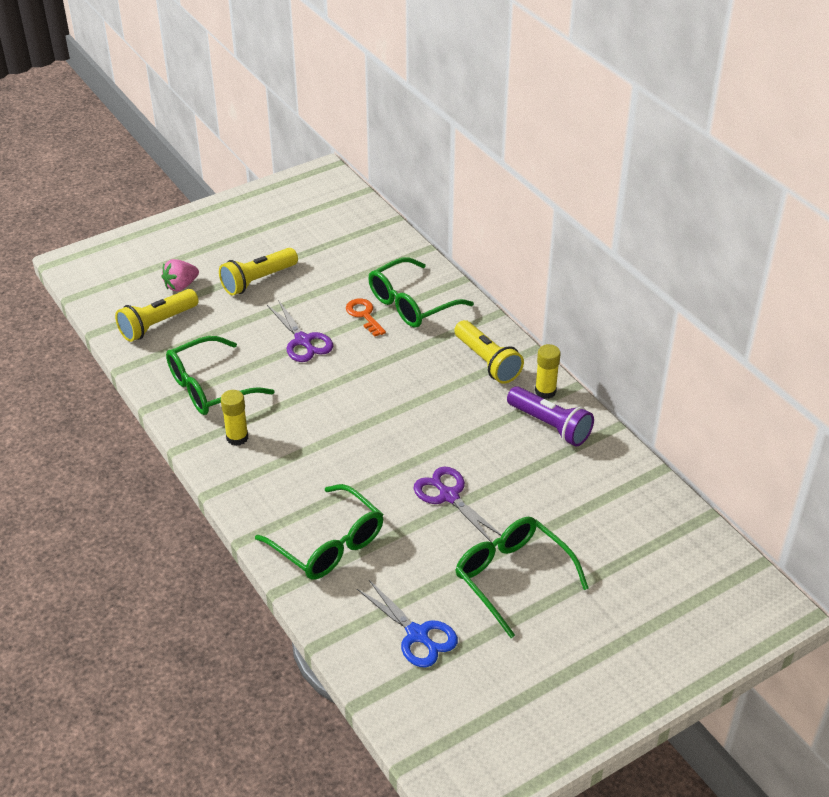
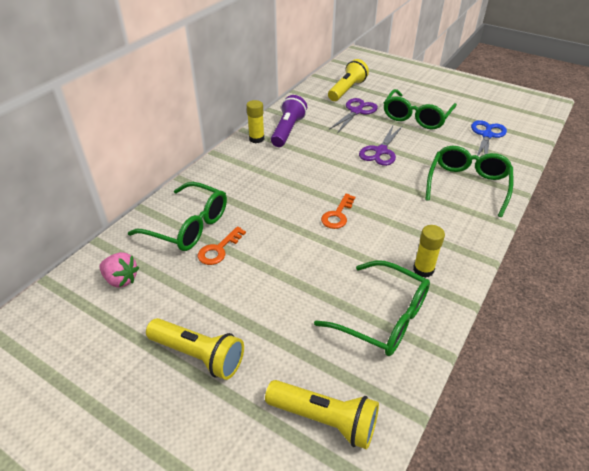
camera: 115 degrees left, 0 degrees up
pink strawberry [162,259,199,291] -> pink strawberry moved to [99,252,139,288]
purple scissors [267,300,333,362] -> purple scissors moved to [329,98,378,133]
yellow flashlight [454,320,524,384] -> yellow flashlight moved to [328,59,369,101]
none -> orange key [321,194,355,229]

